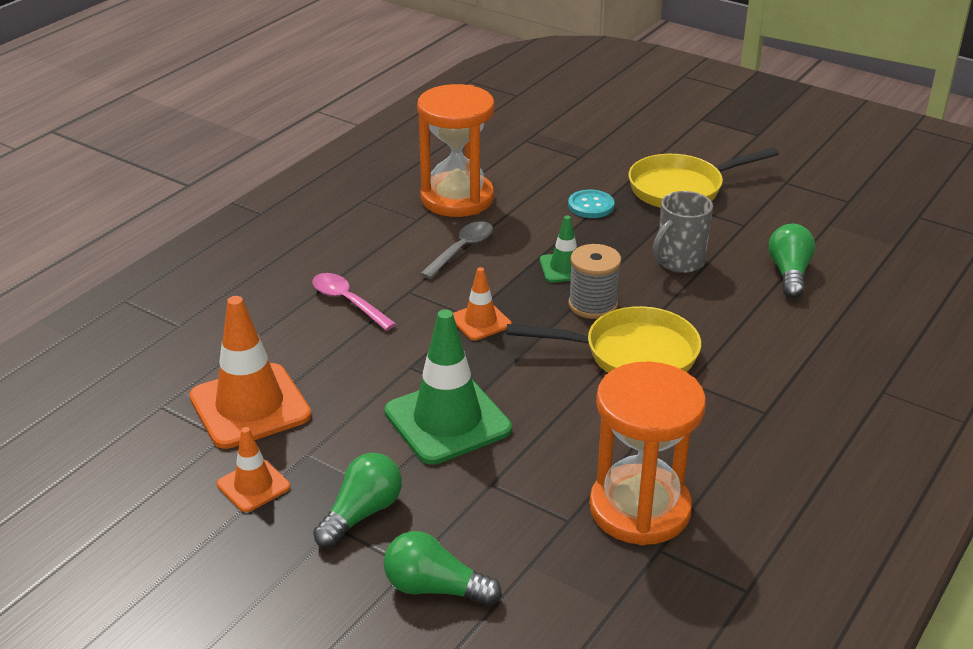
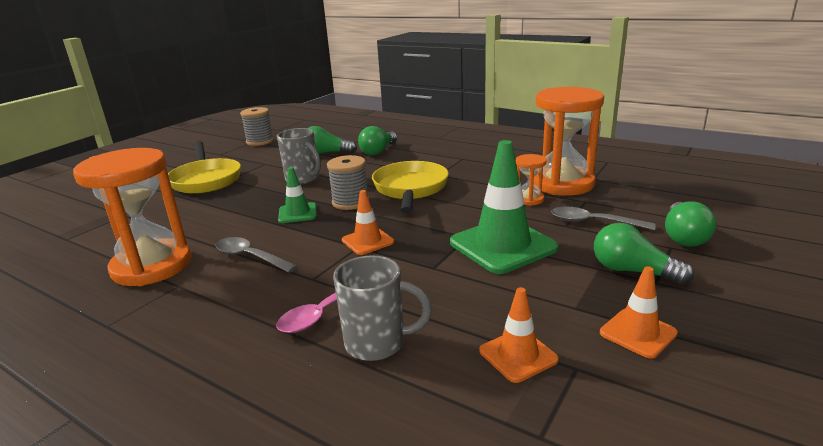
camera: 90 degrees left, 10 degrees down
orange traffic cone [189,296,311,449] -> orange traffic cone [479,287,559,383], size x0.53
turquoise button [568,190,615,218] -> none
none -> grey spool [240,107,274,146]
none -> grey mug [333,255,432,361]
none -> green light bulb [358,126,397,155]
none -> orange hourglass [516,154,547,206]
none -> grey spoon [551,206,656,230]

